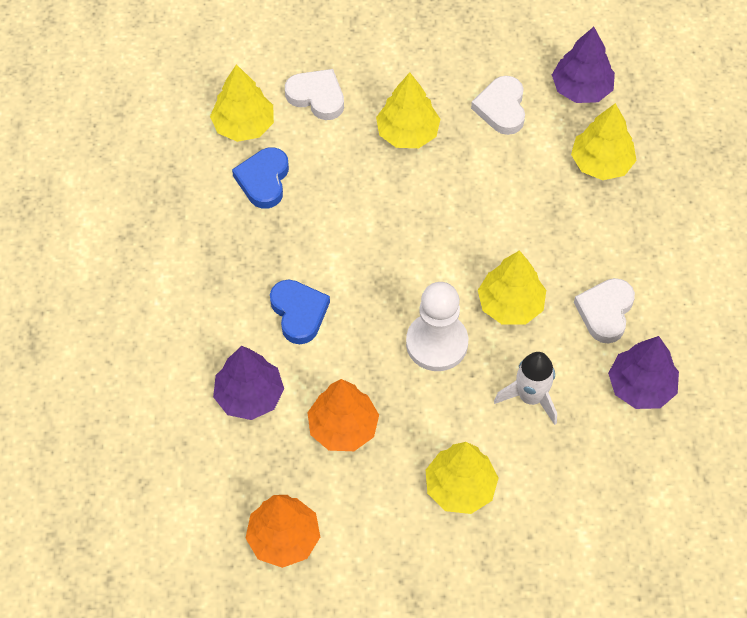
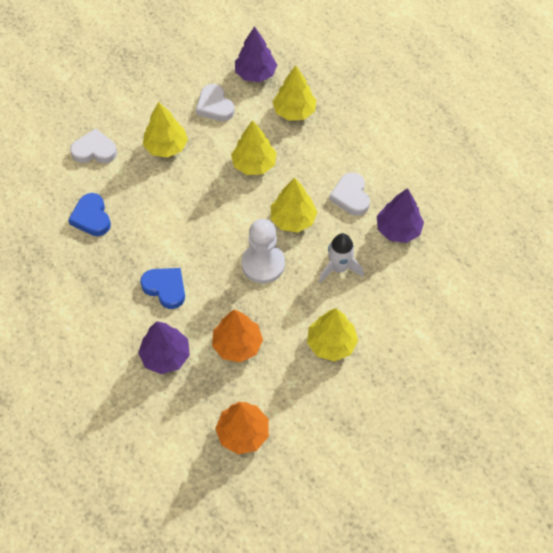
camera: 30 degrees left, 0 degrees up
yellow tree [210,64,274,142] -> yellow tree moved to [231,120,277,175]

